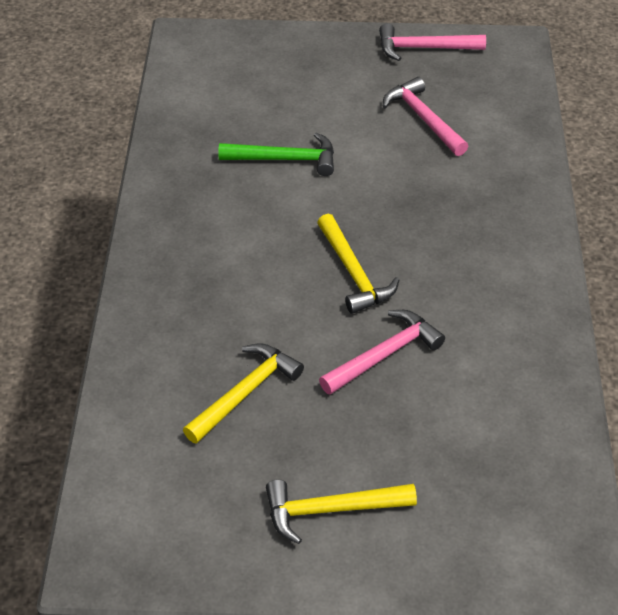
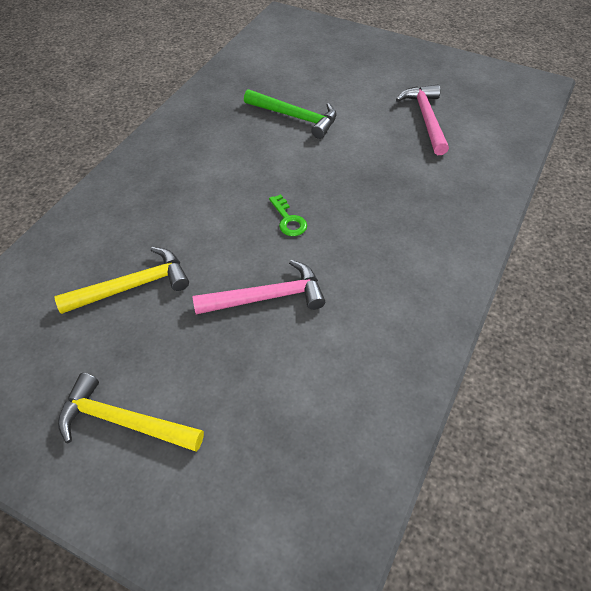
camera: 25 degrees right, 5 degrees up
yellow hammer [317,214,399,314] -> green key [269,194,307,236]
pink hammer [379,23,486,61] -> none

